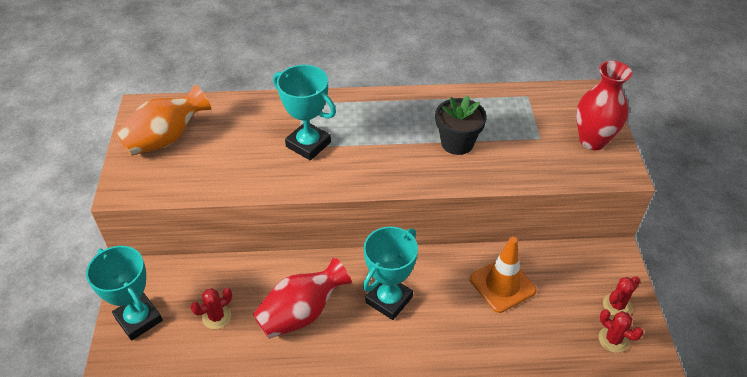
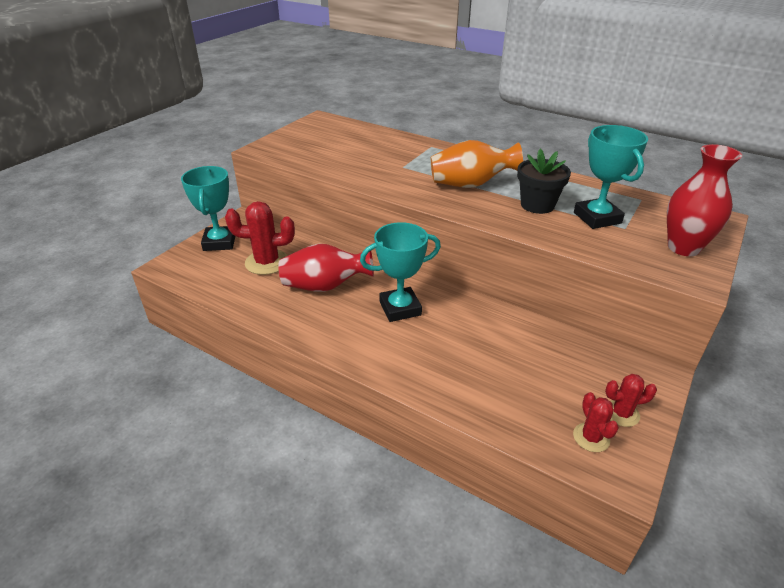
camera: 35 degrees right, 10 degrees down
orange vase [116,84,211,156] -> orange vase moved to [431,140,523,188]
red cactus [190,288,232,329] -> red cactus [225,201,295,275], size x1.74
turquoise trophy [273,65,336,160] -> turquoise trophy moved to [574,125,648,229]
orange traffic cone [470,237,537,313] -> none

